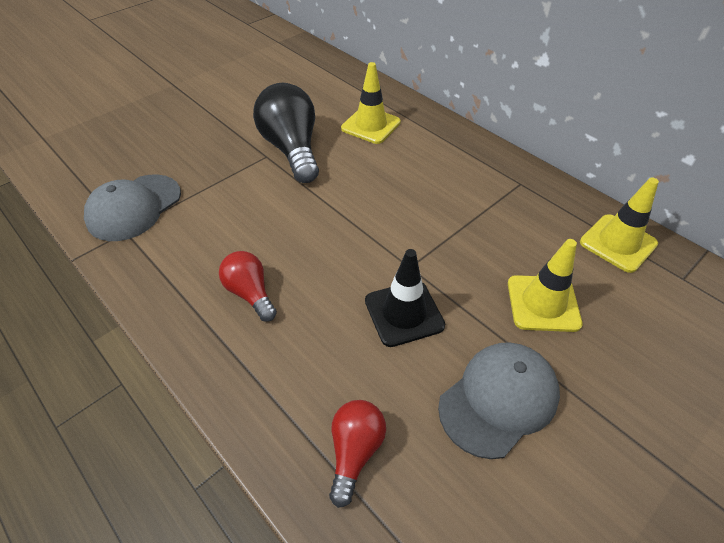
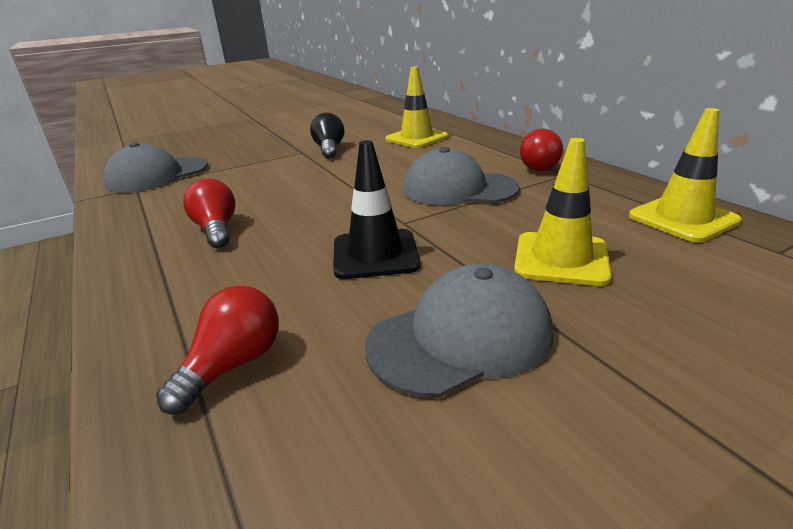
camera: 15 degrees right, 20 degrees down
black light bulb [253,83,319,183] -> black light bulb [310,113,344,159], size x0.56
none -> grey cap [403,147,520,205]
none -> red light bulb [520,129,563,171]

